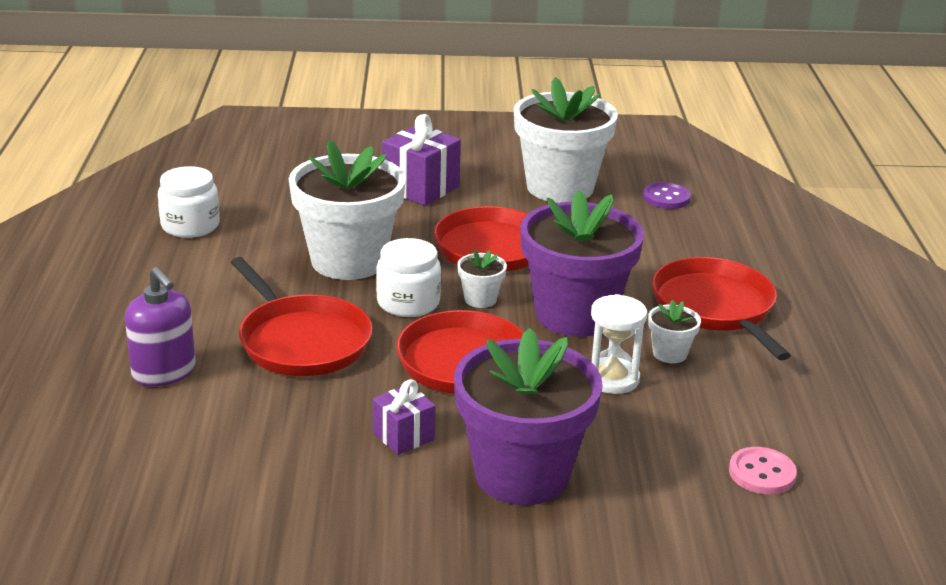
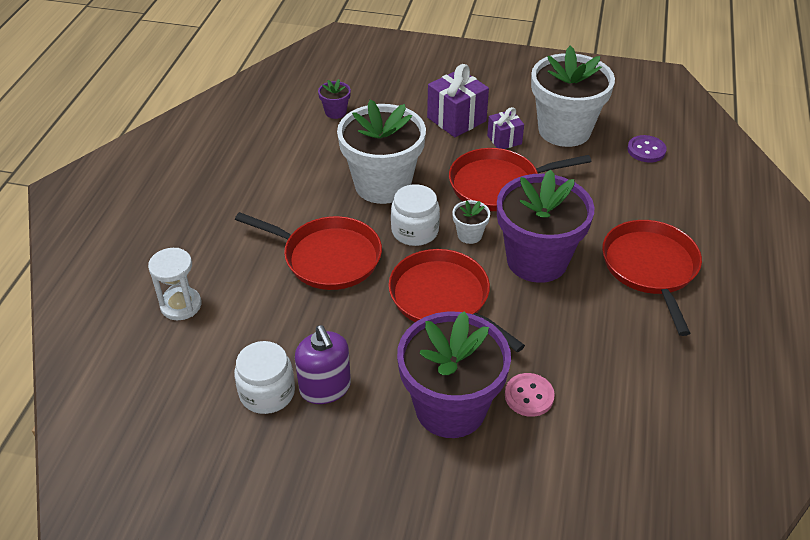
camera: 15 degrees right, 15 degrees up
purple soap dispenser [125,267,196,386] -> purple soap dispenser moved to [295,325,351,404]
white jar [158,166,220,238] -> white jar moved to [234,341,295,414]
red pan [230,257,373,376] -> red pan turned 45 degrees counterclockwise [235,212,382,290]
purple gift [373,379,435,455] -> purple gift moved to [487,107,524,149]
white hourglass [591,294,647,394] -> white hourglass moved to [148,248,201,320]
white flower pot [648,300,701,363] -> none
pink button [729,447,797,494] -> pink button moved to [505,373,555,417]
none -> purple flower pot [318,79,351,119]

